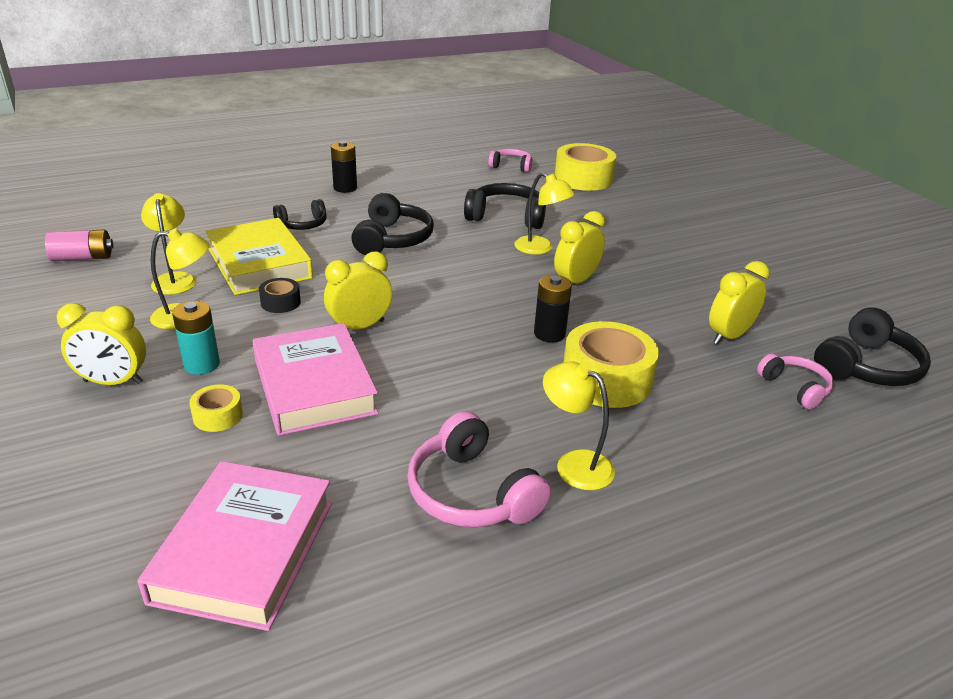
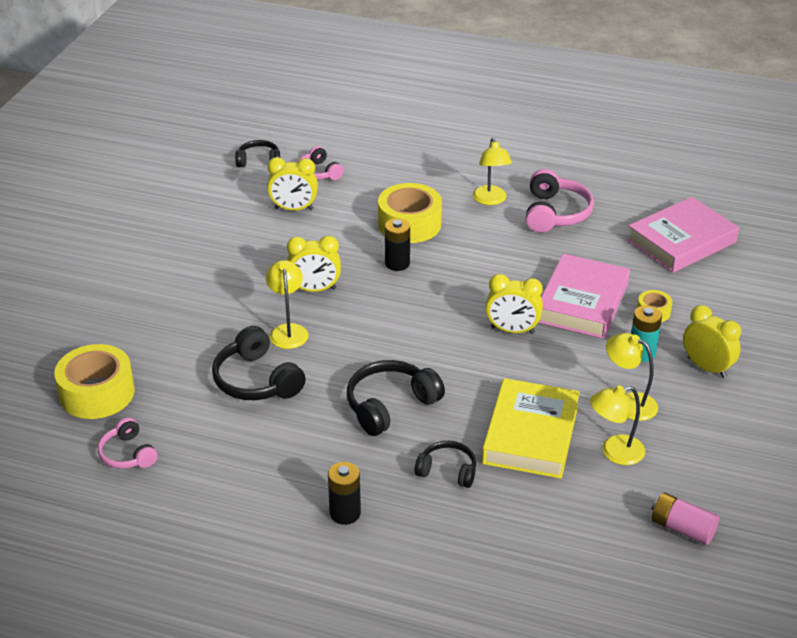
camera: 135 degrees left, 5 degrees up
yellow lamp [141,193,196,295] -> yellow lamp turned 45 degrees clockwise [590,385,645,465]
black tape [259,278,301,313] -> none
pink headphones [757,354,834,409] -> pink headphones turned 45 degrees counterclockwise [298,146,344,180]
black headphones [814,307,931,386] -> black headphones [235,140,280,167], size x0.62

